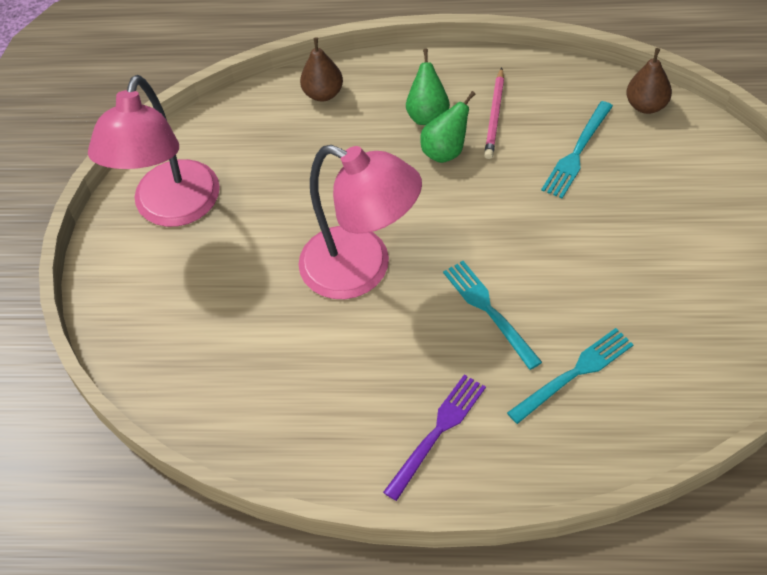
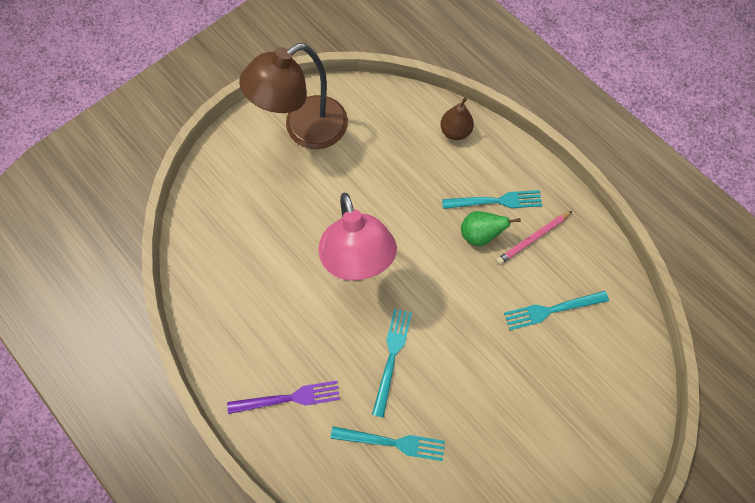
camera: 40 degrees right, 15 degrees up
pink lamp [88,75,220,227] -> brown lamp [239,43,348,149]
green pear [406,49,450,125] -> turquoise fork [442,190,542,209]
brown pear [626,48,672,114] -> none

